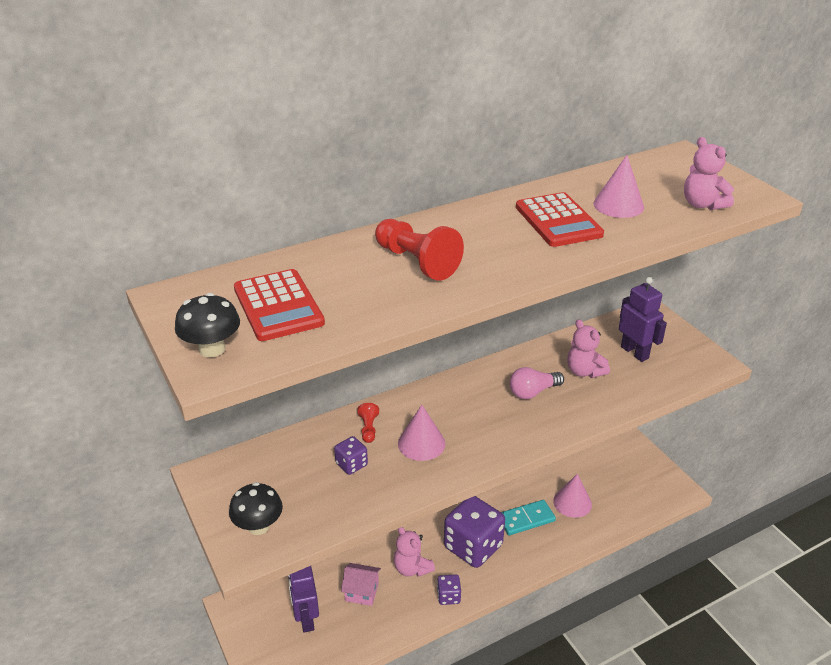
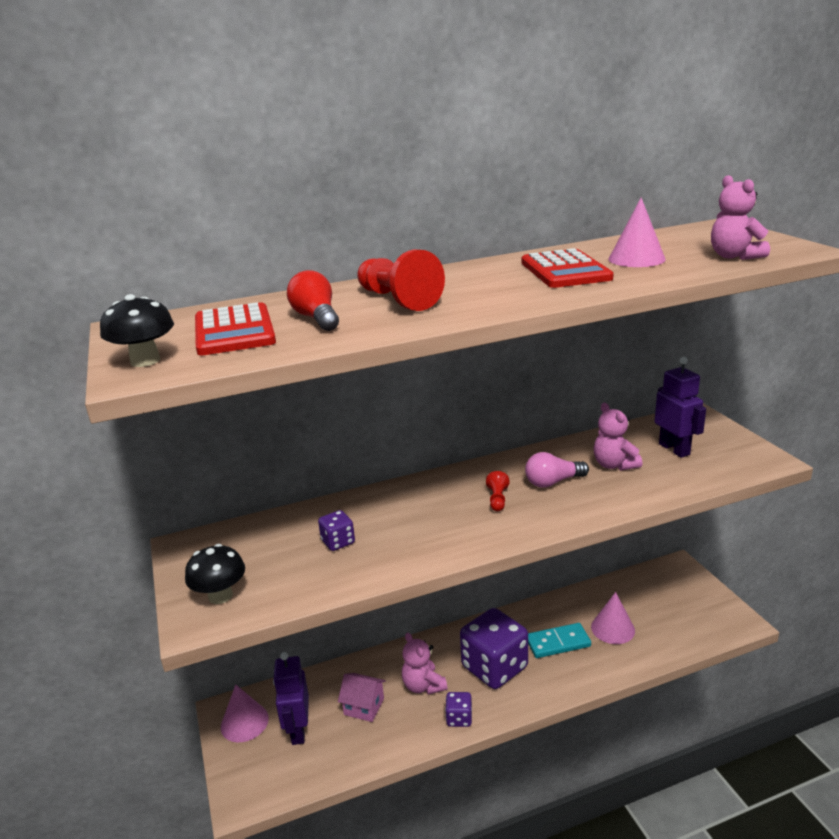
camera: 10 degrees right, 10 degrees down
red pawn [358,403,379,443] -> red pawn moved to [486,471,509,511]
pink cone [398,405,445,461] -> pink cone moved to [221,685,269,742]
none -> red light bulb [287,270,339,331]

